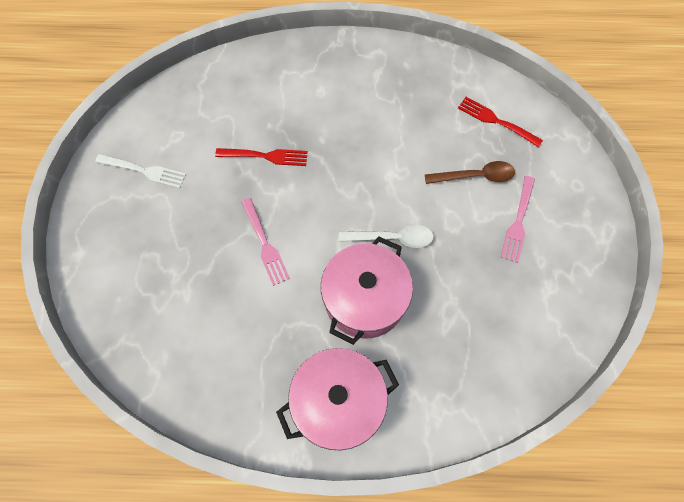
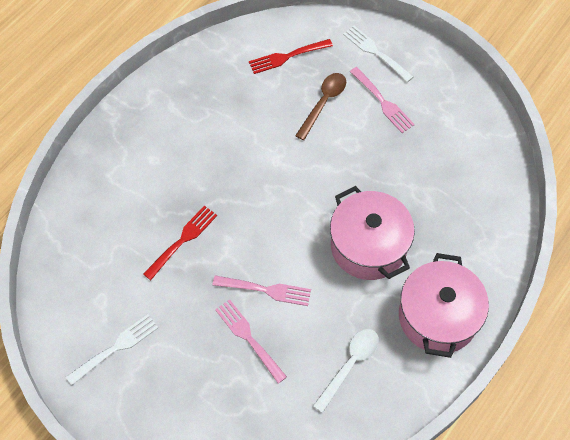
camera: 55 degrees left, 5 degrees down
white spoon [339,225,434,248] -> white spoon moved to [313,329,379,413]
none -> pink fork [215,299,287,384]
none -> white fork [343,26,413,82]

